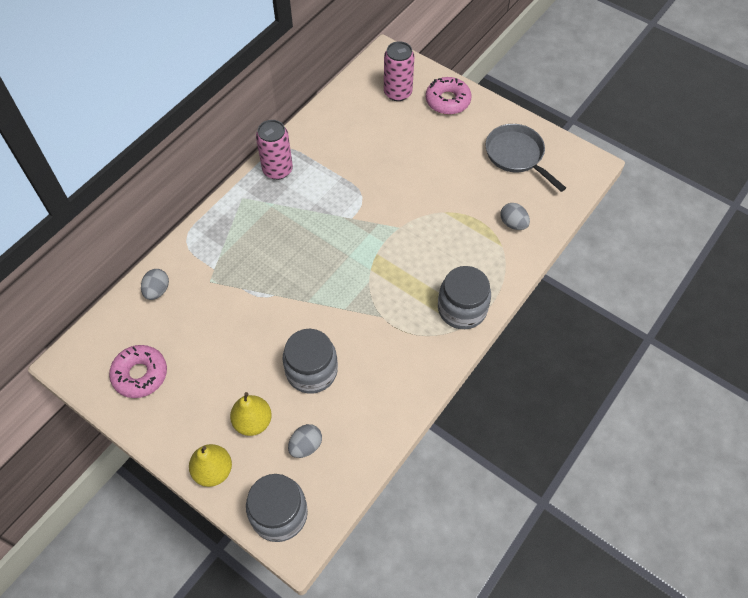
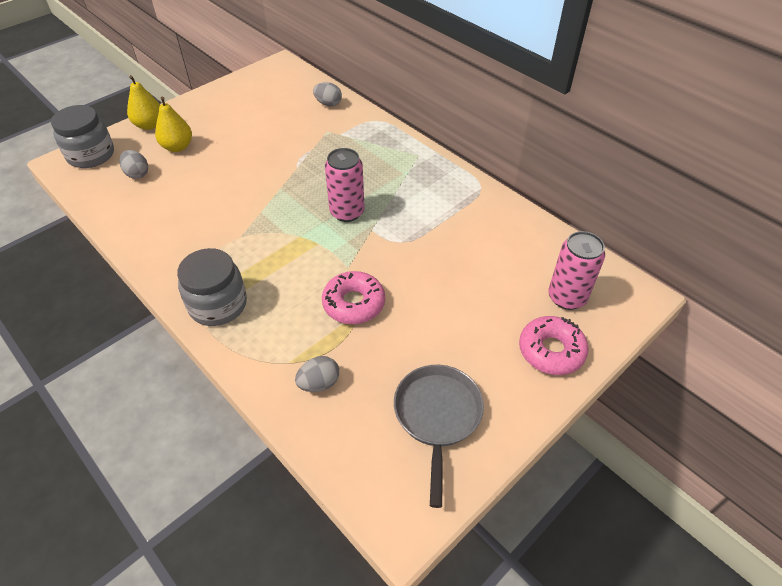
camera: 100 degrees right, 10 degrees down
pink donut [109,345,167,398] -> pink donut moved to [322,271,385,324]
pink can [256,120,293,180] -> pink can moved to [325,148,365,222]
grey jar [283,329,338,394] -> none
grey pan [485,124,566,192] -> grey pan turned 60 degrees counterclockwise [394,365,484,508]

